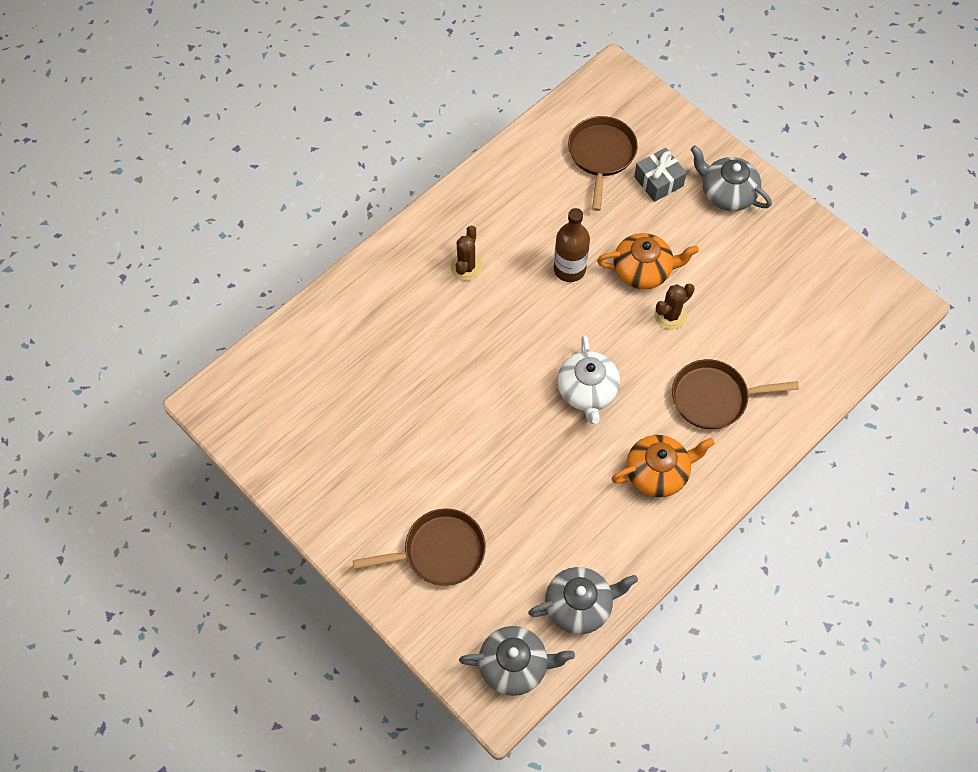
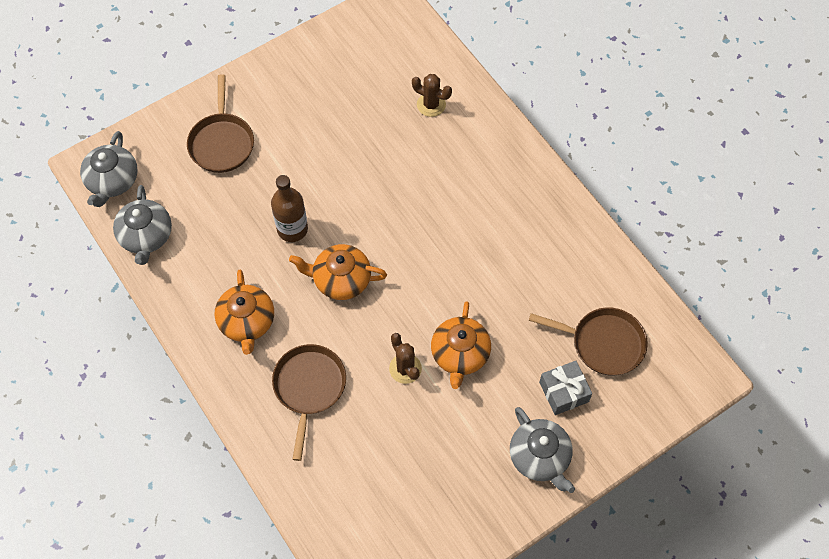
camera: 100 degrees right, 0 degrees up
brown cactus [450,226,483,281] -> brown cactus moved to [412,74,452,117]
brown bottle [554,208,590,282] -> brown bottle moved to [271,175,308,242]
white teapot [557,335,620,424] -> orange teapot [289,244,387,300]
grey teapot [691,145,772,211] -> grey teapot turned 105 degrees clockwise [510,407,575,493]

